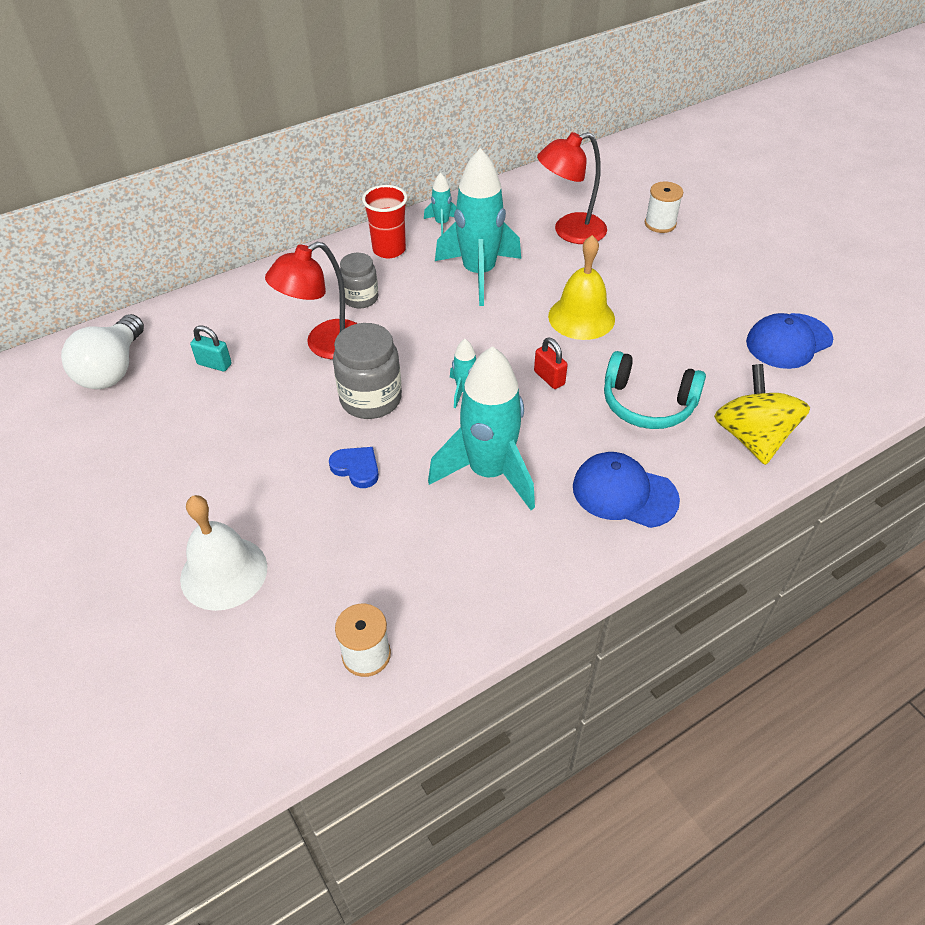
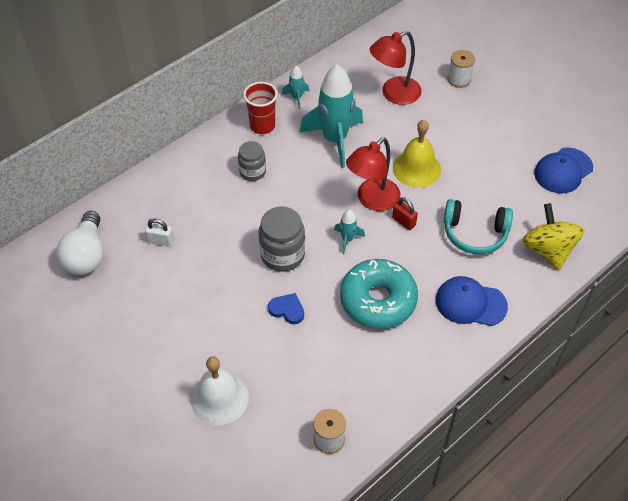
camera: 10 degrees left, 5 degrees up
turquoise padlock [190,325,232,372] -> white padlock [145,218,174,247]
red lamp [265,242,358,359] -> red lamp moved to [346,137,400,211]
turquoise rocket [428,346,535,510] -> turquoise donut [340,259,418,329]

